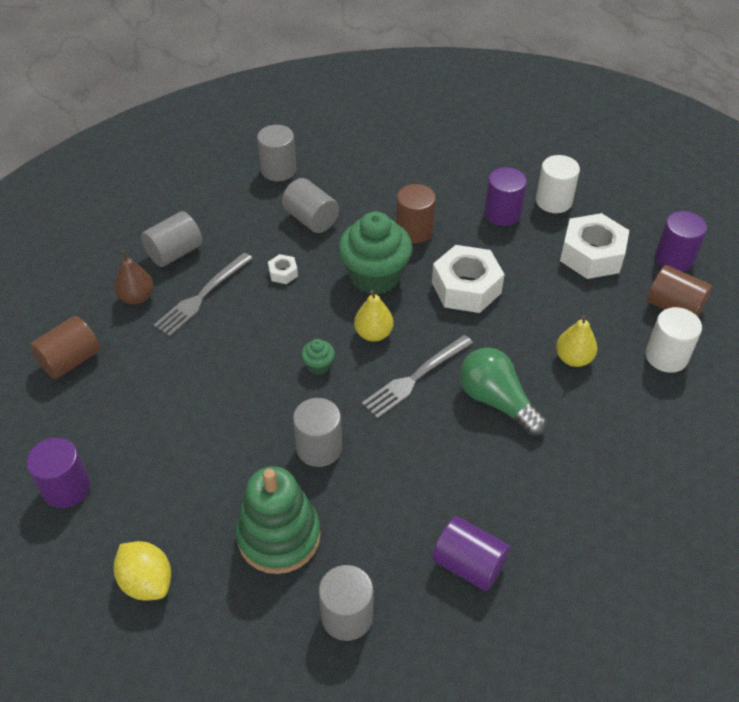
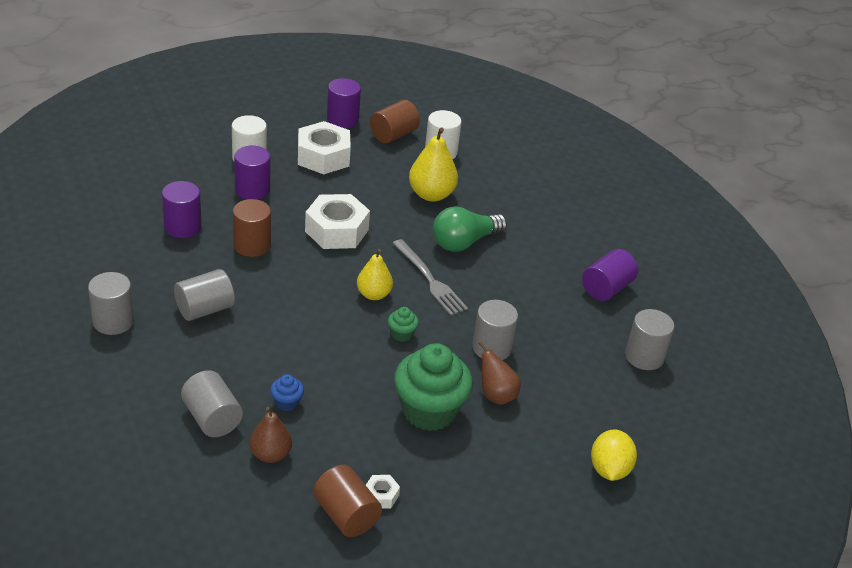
camera: 85 degrees left, 10 degrees down
purple cylinder [27,437,90,508] -> purple cylinder moved to [162,181,202,238]
yellow lemon [113,541,171,600] -> yellow lemon turned 45 degrees counterclockwise [591,429,637,481]
grey fork [154,253,253,336] -> blue cupcake [270,374,304,411]
green stacking toy [236,466,321,574] -> none
white nut [268,254,298,284] -> white nut moved to [366,475,400,509]
green cupcake [338,211,413,295] -> green cupcake moved to [394,343,473,431]
yellow pear [556,315,597,367] -> yellow pear [409,127,458,202], size x1.50
none -> brown pear [478,341,521,405]

